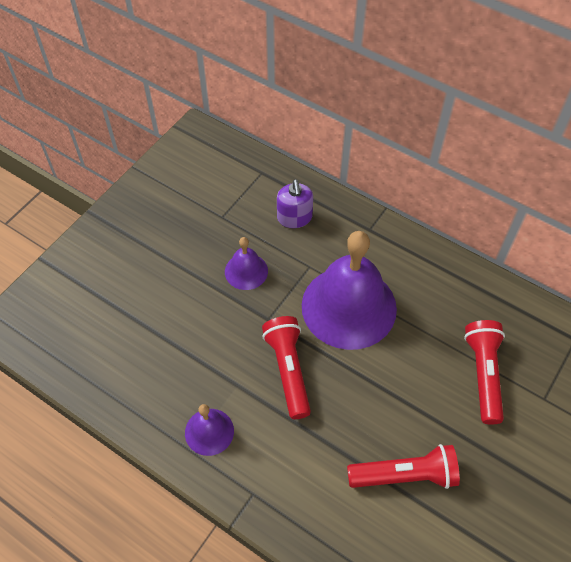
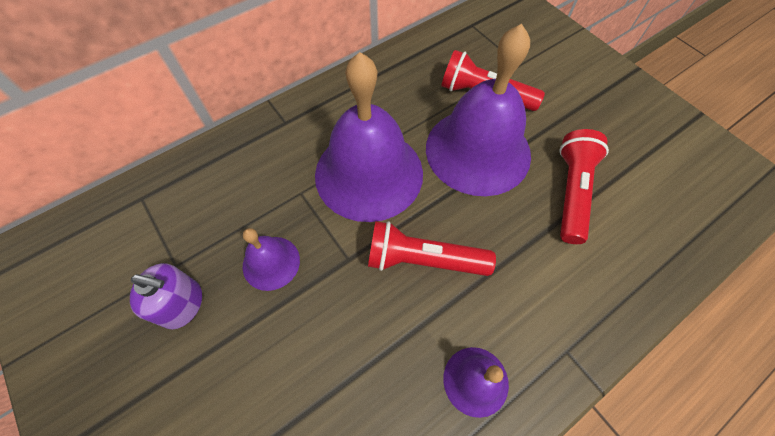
camera: 70 degrees left, 5 degrees up
purple soap dispenser [277,179,313,228] -> purple soap dispenser moved to [130,263,202,329]
none -> purple bell [426,24,531,196]

